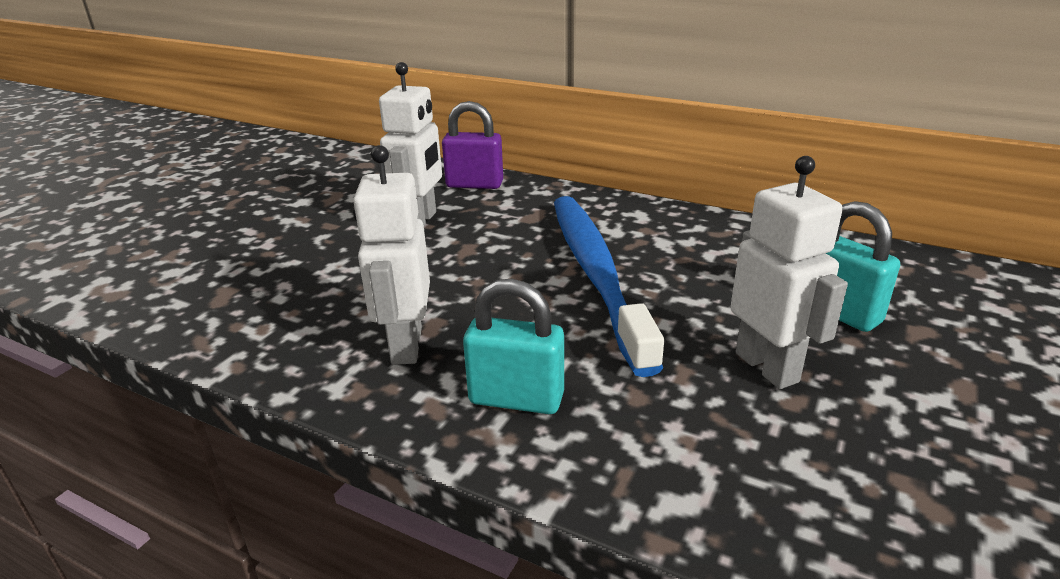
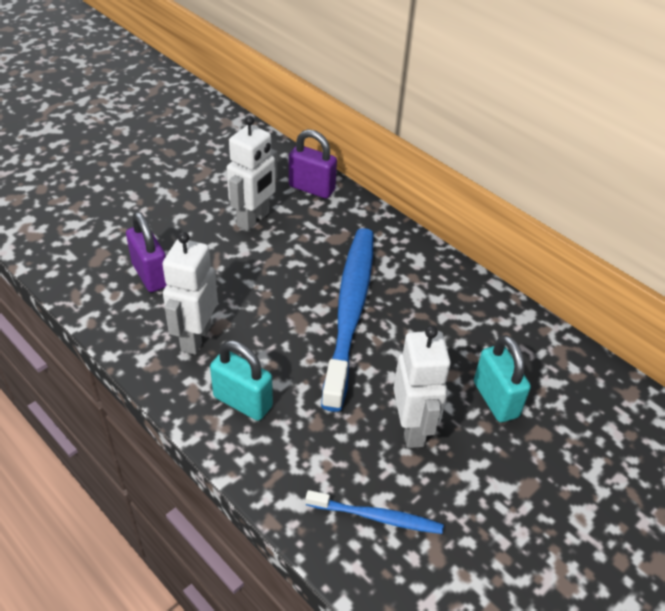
camera: 15 degrees right, 15 degrees up
none -> purple padlock [126,212,167,292]
none -> blue toothbrush [305,490,444,534]

